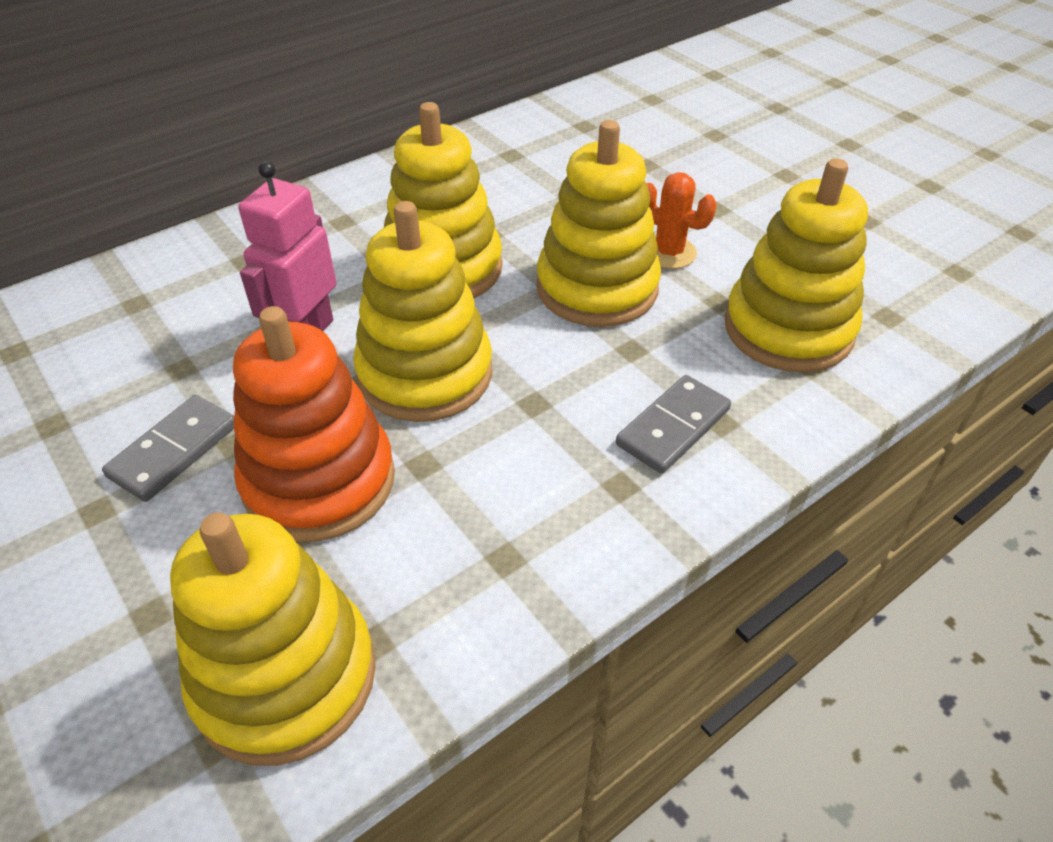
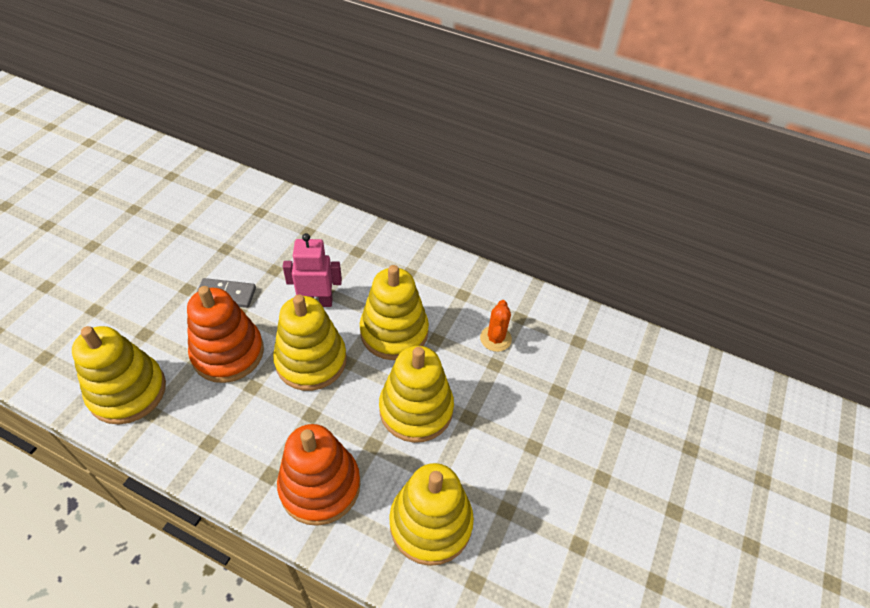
camera: 60 degrees right, 5 degrees up
grey domino [616,375,731,474] -> orange stacking toy [277,424,361,526]
orange cactus [646,172,717,269] -> orange cactus moved to [480,300,512,352]

